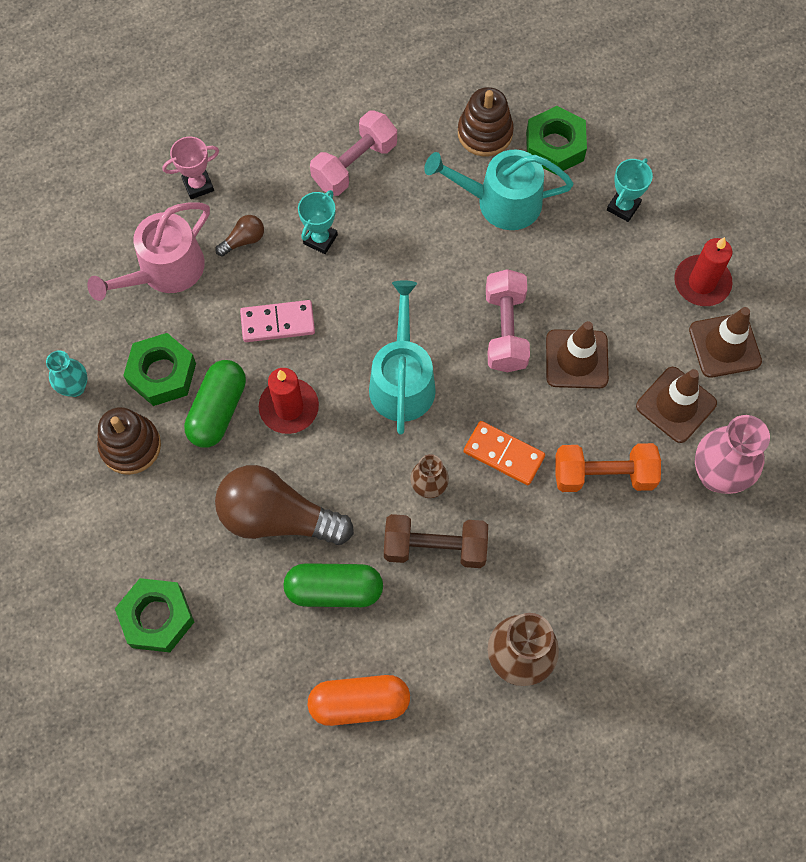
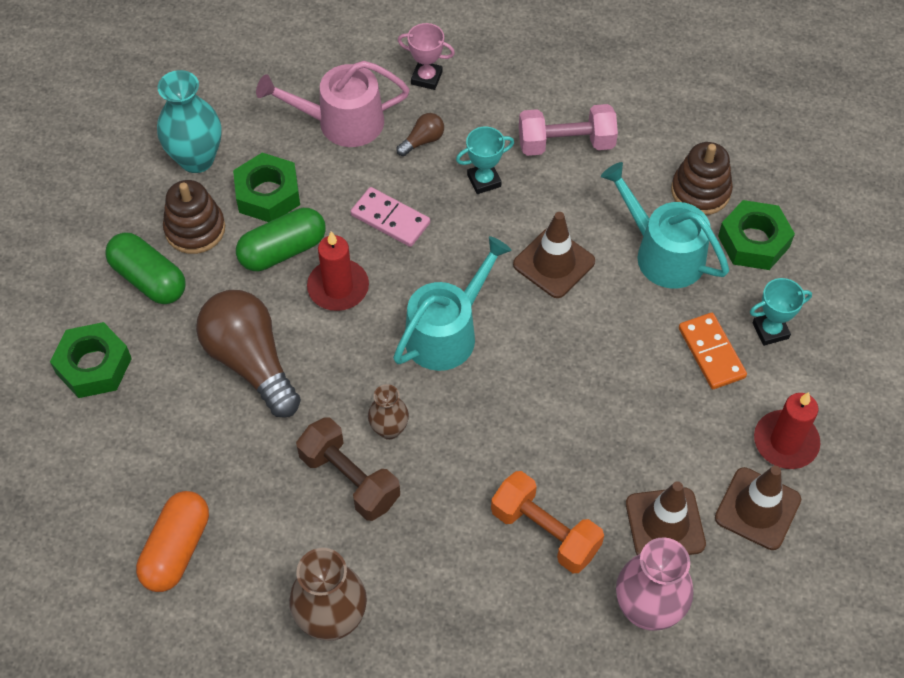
camera: 40 degrees right, 10 degrees down
turquoise vase [46,350,88,397] -> turquoise vase [157,70,222,173], size x1.73
brown light bulb [215,215,264,256] -> brown light bulb turned 45 degrees counterclockwise [396,113,444,156]
green capsule [284,563,383,607] -> green capsule moved to [105,232,186,304]
orange capsule [308,675,410,726] -> orange capsule turned 75 degrees clockwise [136,491,209,592]
orange domino [464,421,545,485] -> orange domino moved to [679,313,747,389]
pink dumbbell [486,269,530,372] -> none
brown traffic cone [546,321,609,389] -> brown traffic cone moved to [513,212,595,298]

